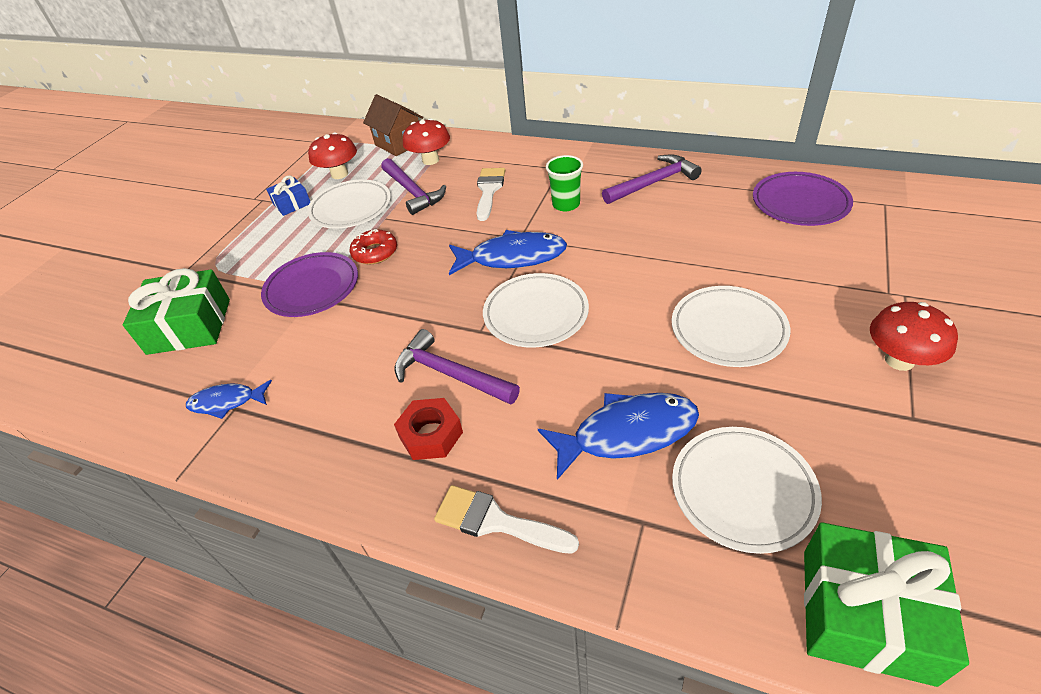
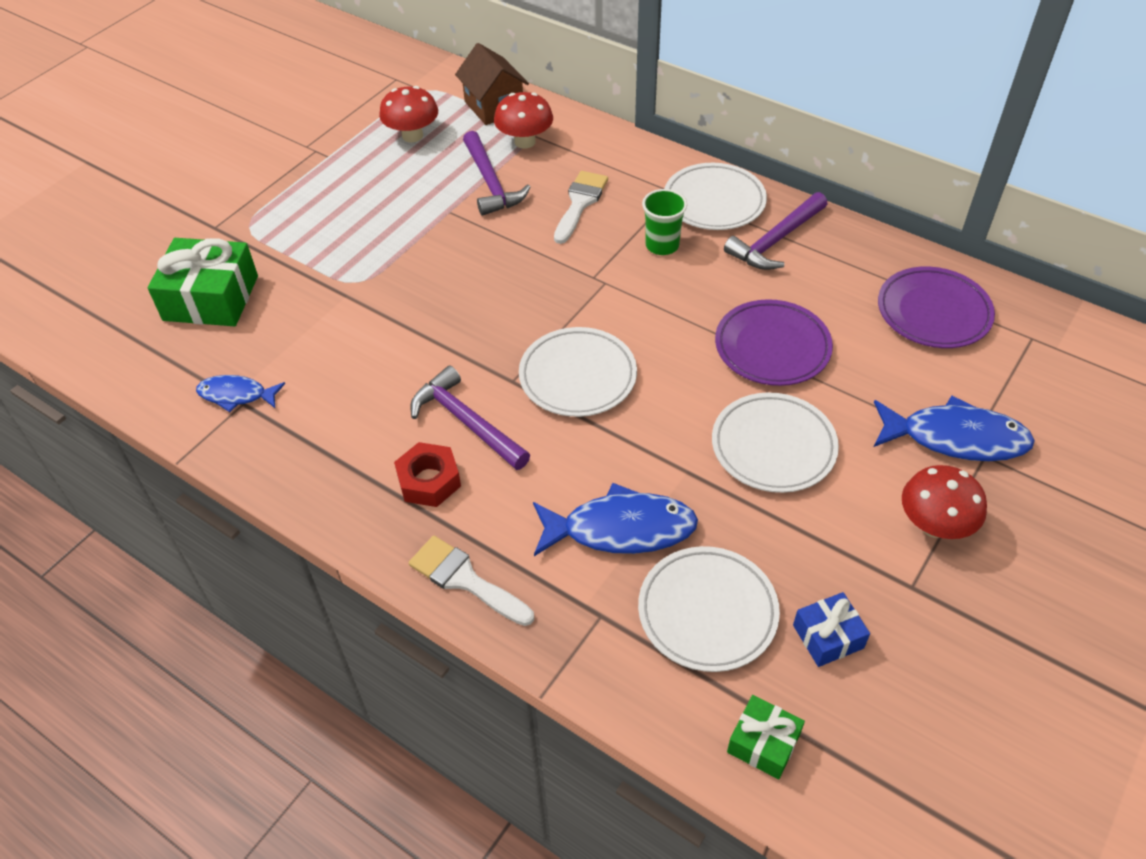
camera: 10 degrees right, 5 degrees up
purple plate [261,252,358,317] -> purple plate moved to [715,299,833,386]
blue gift [266,175,310,216] -> blue gift moved to [793,592,870,667]
white plate [307,179,391,229] -> white plate moved to [664,163,767,230]
red donut [350,229,397,264] -> none
blue fish [449,230,567,275] -> blue fish moved to [874,396,1035,461]
purple hammer [602,154,702,204] -> purple hammer turned 150 degrees clockwise [724,192,827,270]
green gift [804,522,969,687] -> green gift [727,695,805,779], size x0.54

